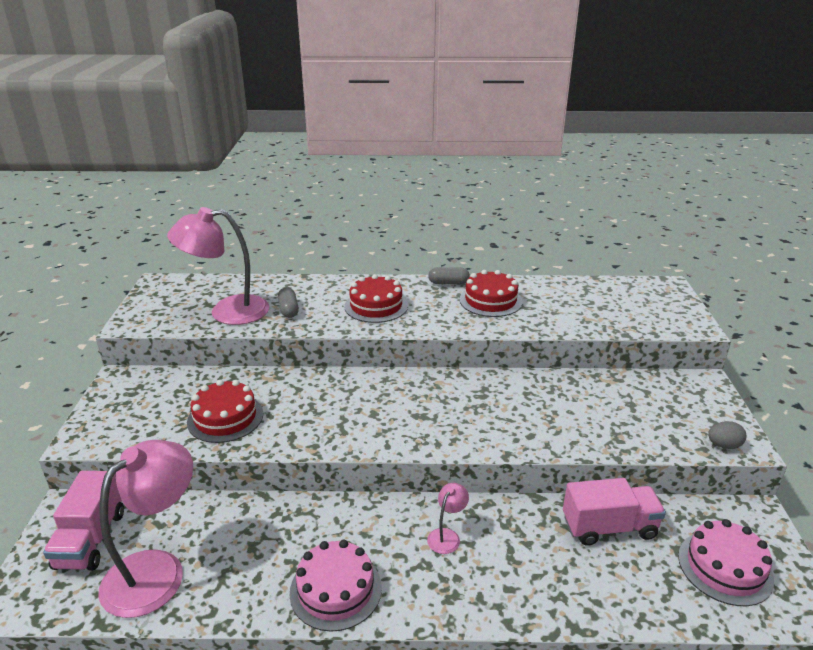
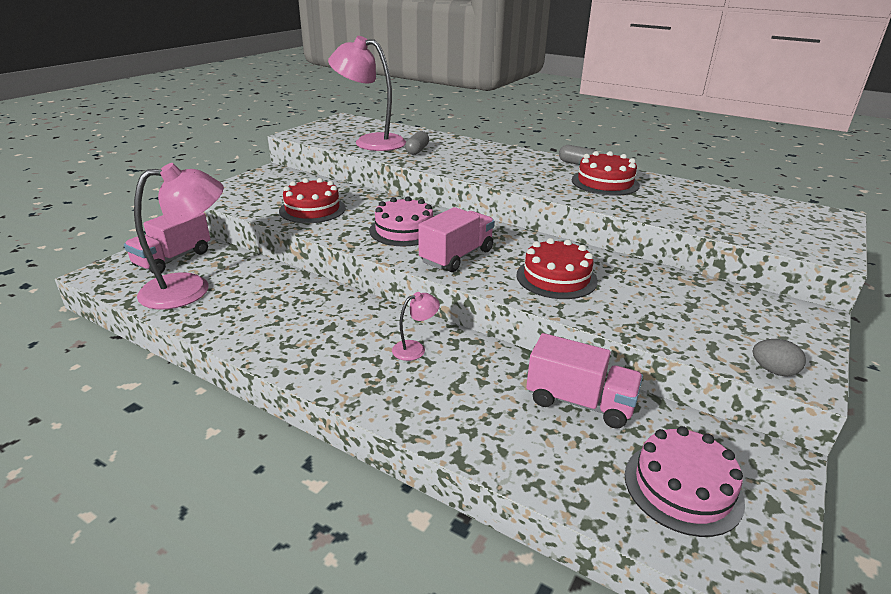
camera: 30 degrees right, 0 degrees up
pink cake [290,540,382,632] -> pink cake moved to [369,196,433,247]
red cake [344,274,408,323] -> red cake moved to [516,238,598,299]
none -> pink truck [419,207,495,272]

